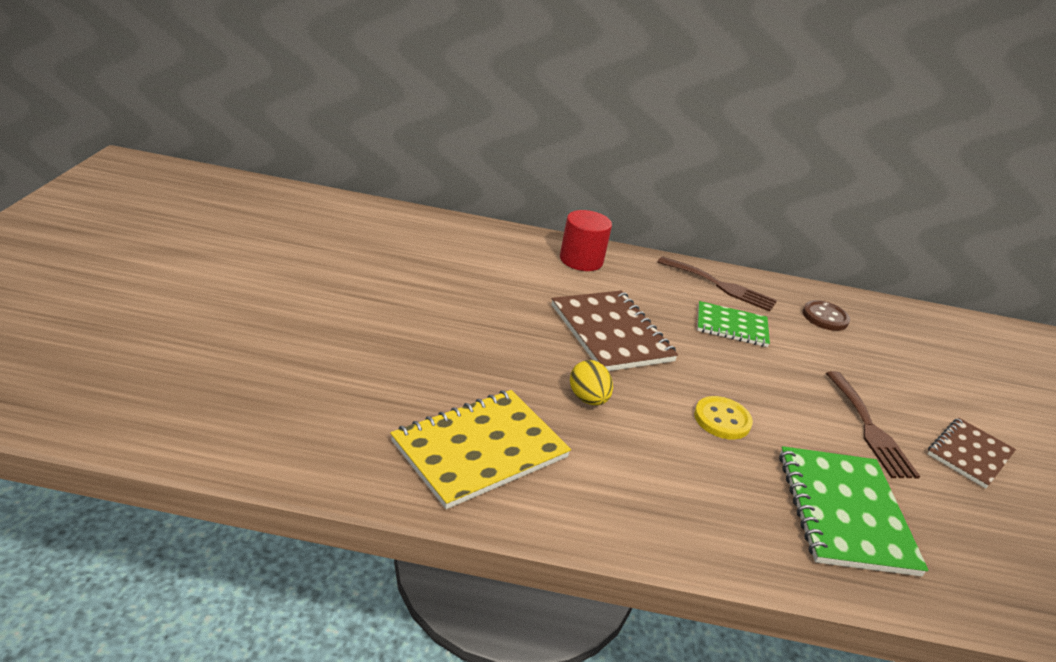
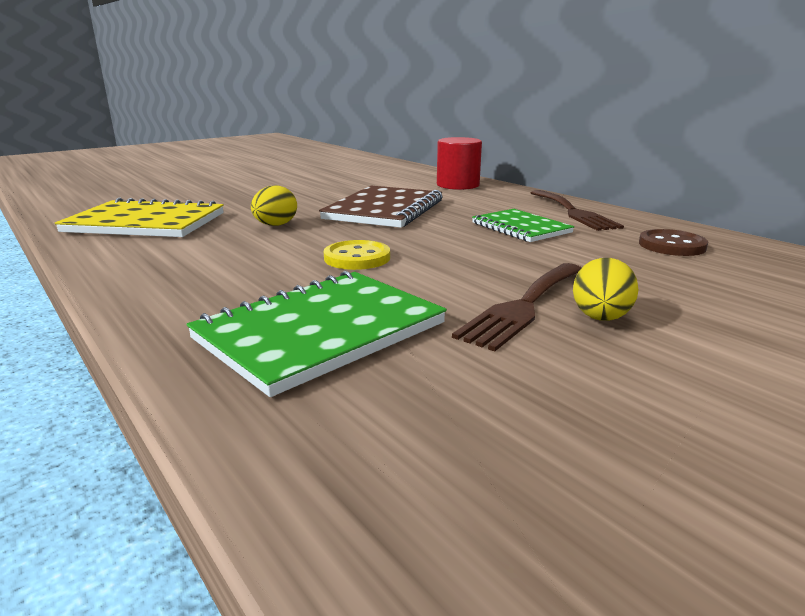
camera: 50 degrees right, 10 degrees down
brown notebook [928,418,1016,489] -> none
none -> yellow egg [573,258,639,321]

